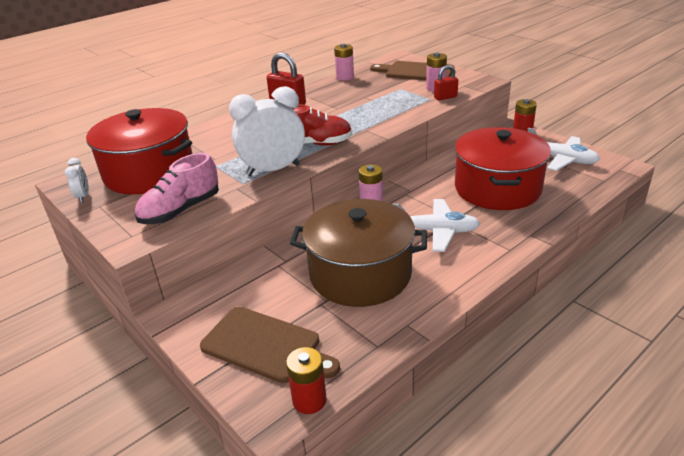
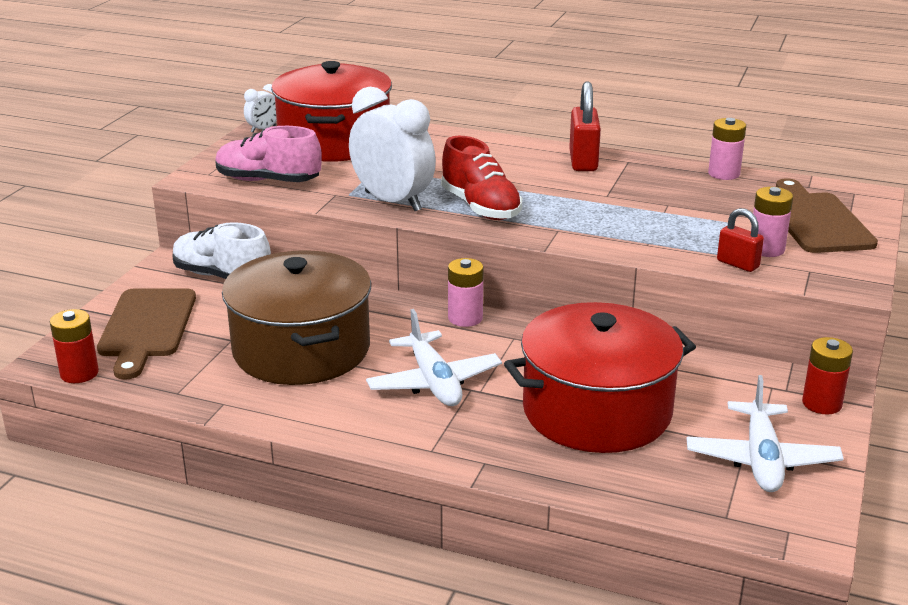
camera: 60 degrees right, 5 degrees down
none -> white shoe [172,222,271,279]

